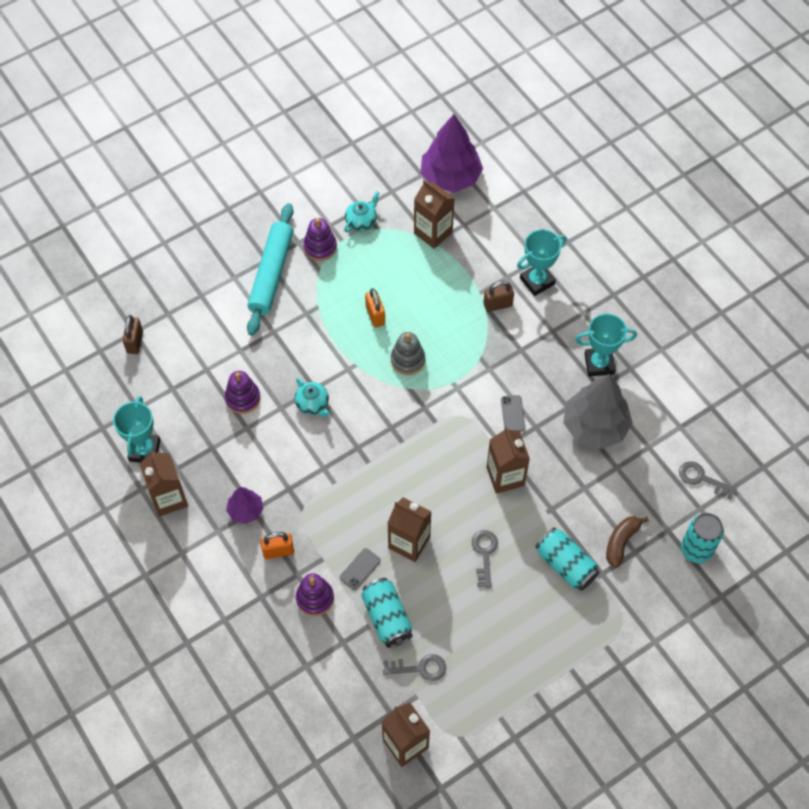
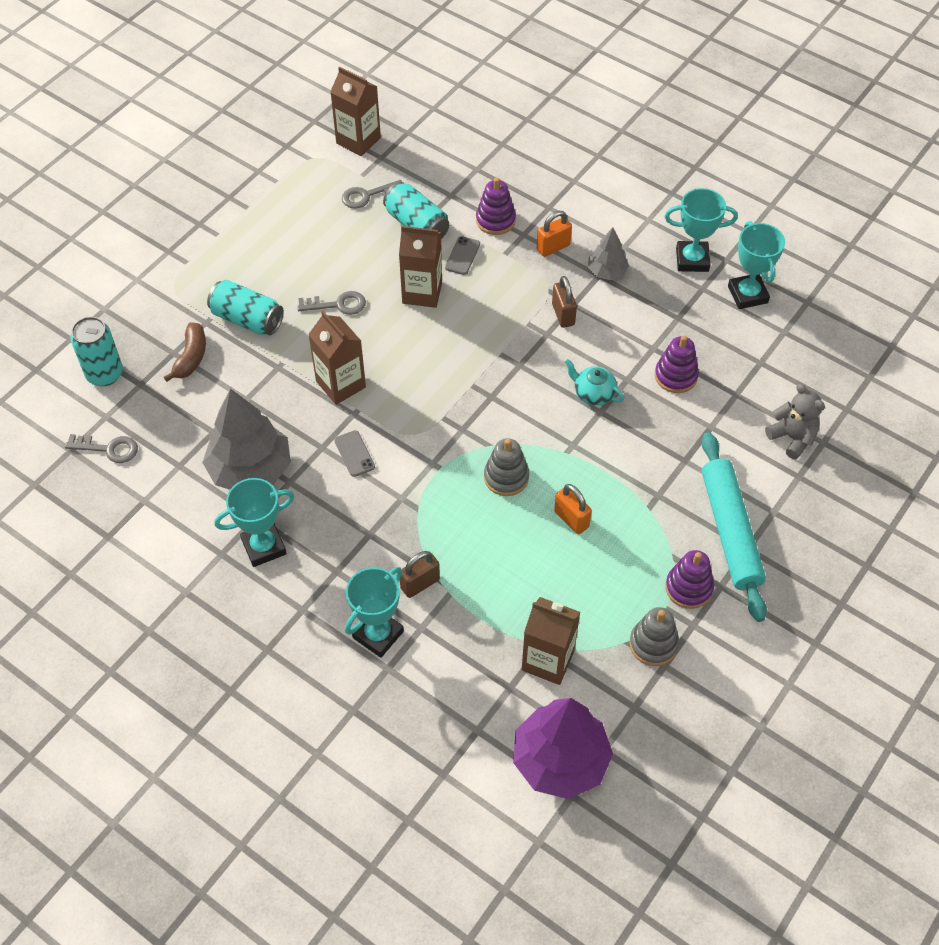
camera: 160 degrees right, 5 degrees down
brown padlock [123,315,143,354] -> brown padlock moved to [552,276,577,328]
brown carton [139,450,188,517] -> turquoise trophy [665,188,738,272]
purple tree [226,487,263,524] -> grey tree [588,227,629,280]
turquoise teapot [344,191,379,232] -> grey stacking toy [629,607,679,666]
grey key [472,530,498,588] -> grey key turned 75 degrees counterclockwise [297,291,366,315]
none -> grey teddy bear [765,384,825,460]

